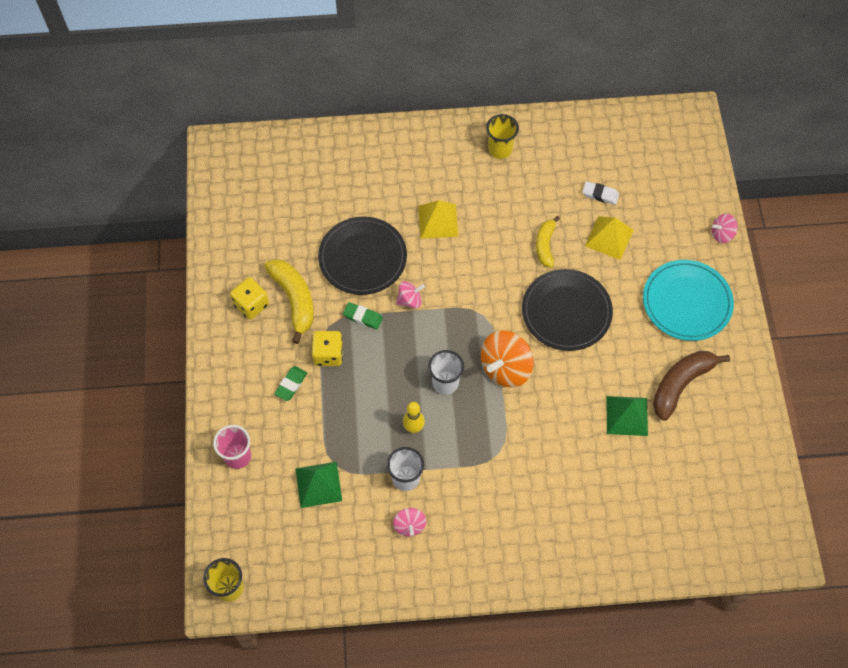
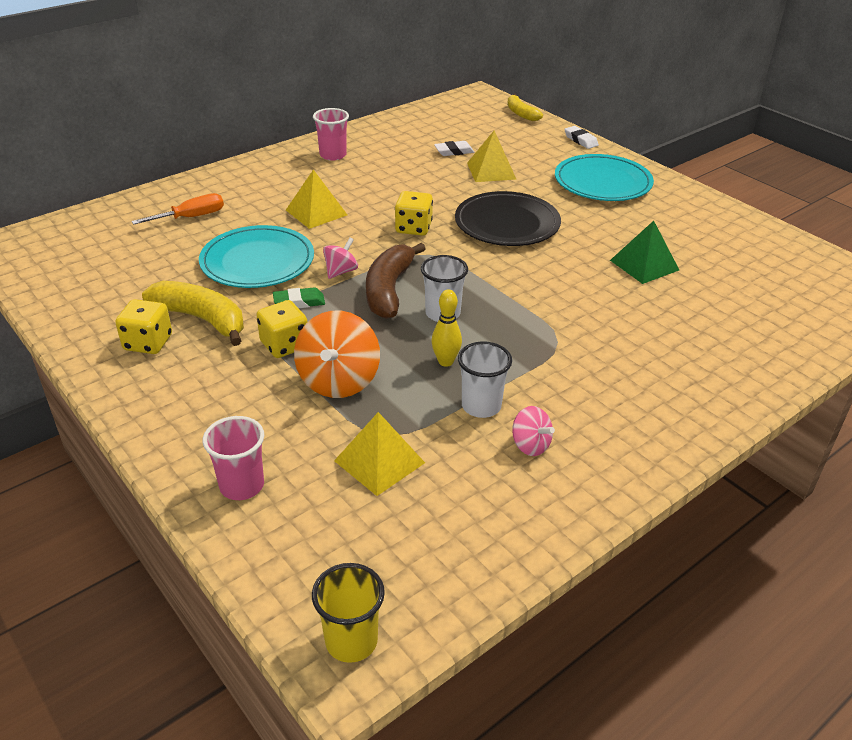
camera: 35 degrees left, 25 degrees down
green eraser [274,366,307,401] -> none
green pyramid [295,462,342,508] -> yellow pyramid [334,412,425,496]
black plate [318,216,407,295] -> turquoise plate [199,225,314,288]
orange spinning top [481,330,534,388] -> orange spinning top moved to [294,311,380,398]
yellow cup [486,114,519,159] -> pink cup [313,108,349,161]
yellow banana [536,216,560,268] -> yellow banana moved to [507,94,543,121]
brown banana [653,351,730,421] -> brown banana moved to [366,243,426,319]
pink spinning top [712,214,738,243] -> white eraser [564,126,599,149]
none -> orange screwdriver [132,193,224,225]
none -> yellow dice [395,191,433,236]

